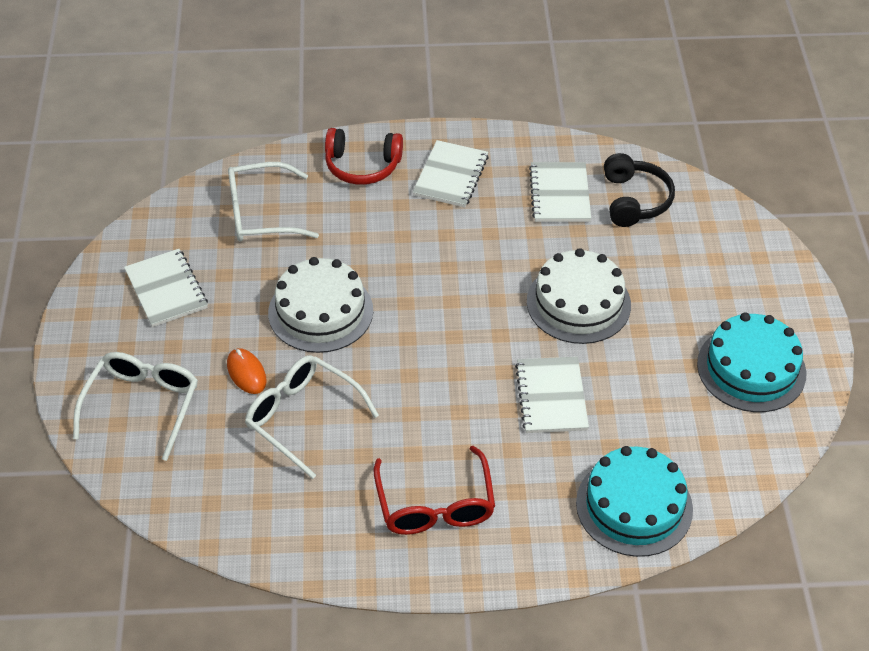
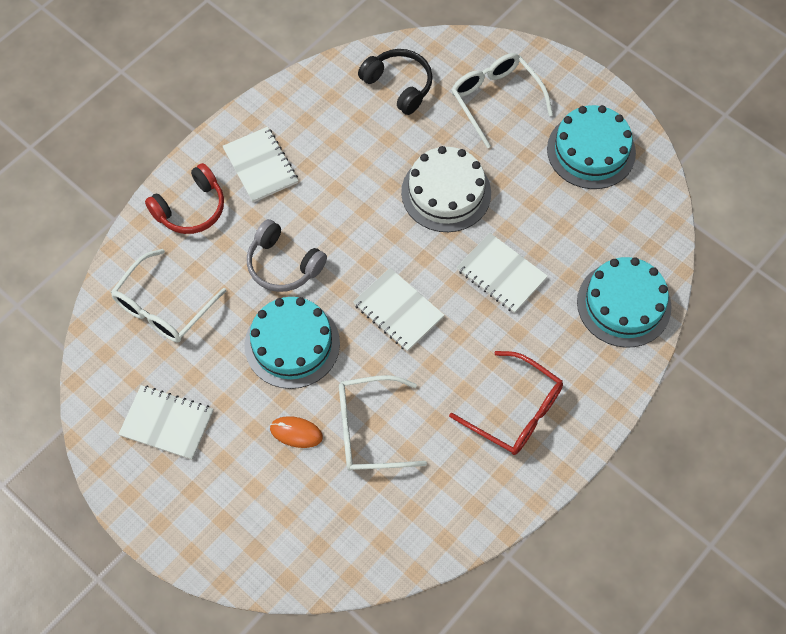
camera: 45 degrees left, 15 degrees up
white glasses [73,352,198,461] -> white glasses moved to [452,53,553,148]
white cake [268,257,373,353] -> turquoise cake [245,297,340,389]
white notebook [529,162,591,222] -> white notebook moved to [353,268,444,352]
none -> grey headphones [247,219,327,292]

